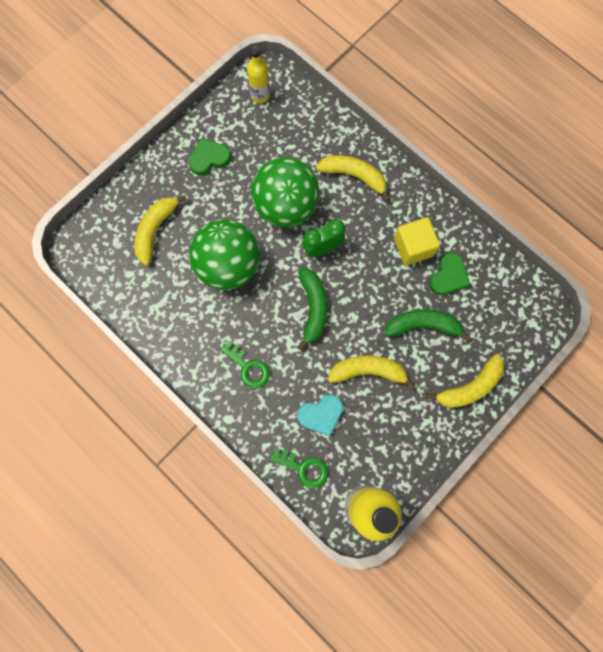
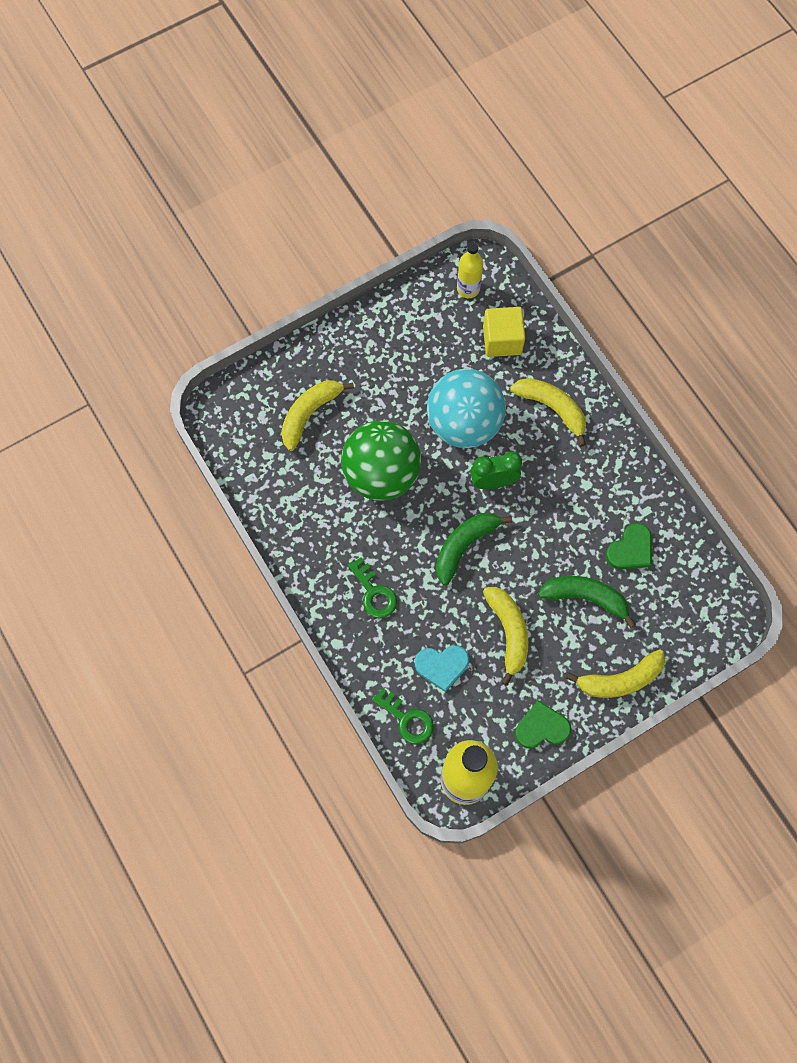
camera: 15 degrees right, 5 degrees down
green heart [189,139,231,175] -> green heart moved to [515,700,571,748]
green ball [251,157,319,227] -> turquoise ball [427,369,506,448]
green banana [298,268,328,351] -> green banana turned 150 degrees counterclockwise [436,513,512,585]
yellow banana [328,356,416,390] -> yellow banana turned 60 degrees clockwise [483,587,528,686]
yellow cube [394,217,440,266] -> yellow cube moved to [483,307,525,357]

